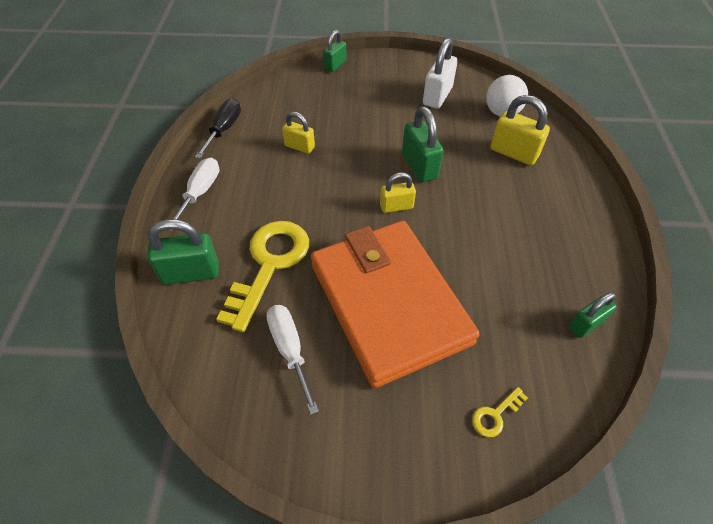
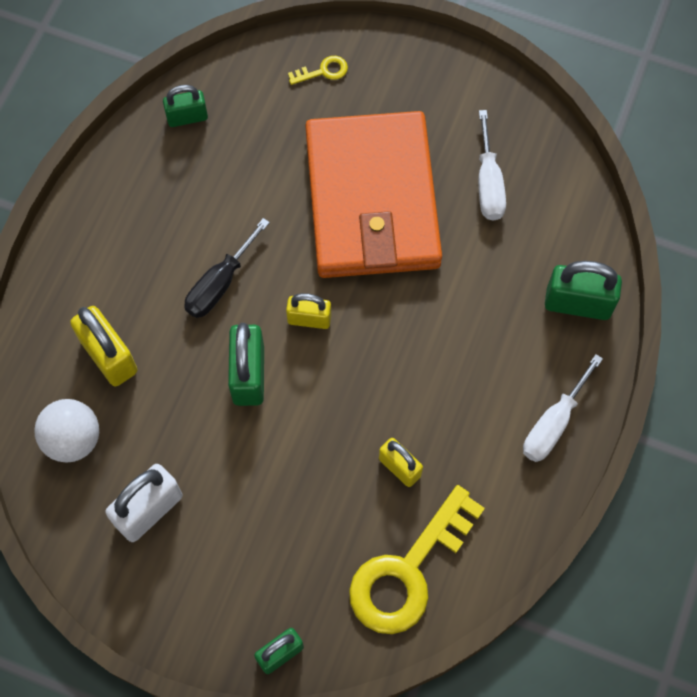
camera: 160 degrees left, 15 degrees up
black screwdriver [195,98,241,159] -> black screwdriver moved to [184,218,270,318]
yellow key [216,221,309,332] -> yellow key moved to [349,485,485,634]

